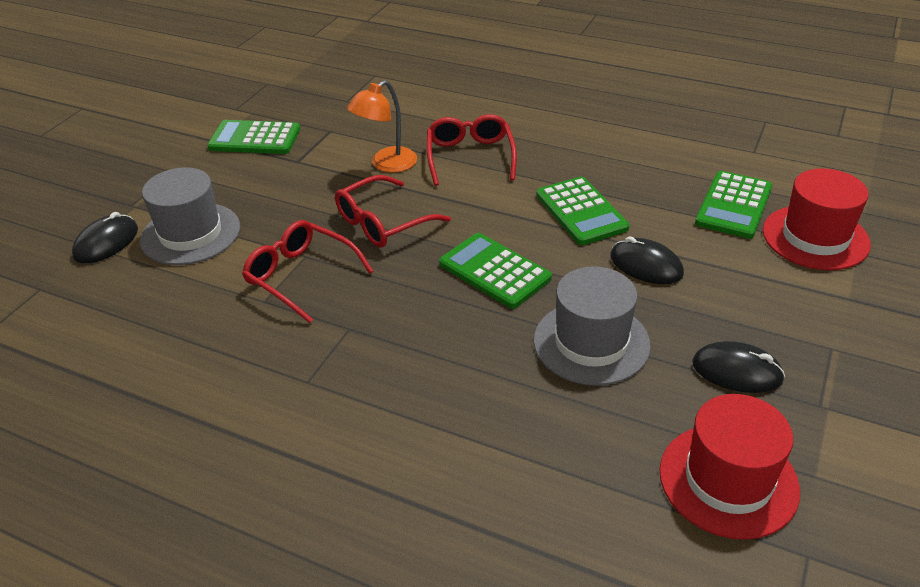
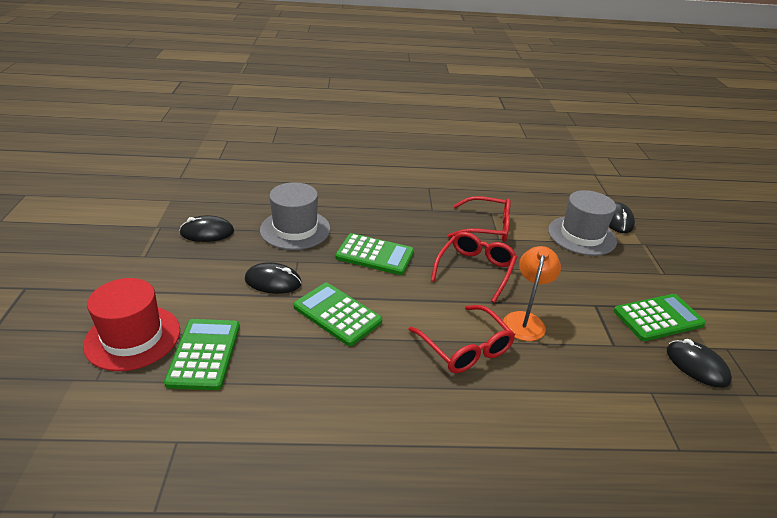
camera: 150 degrees right, 5 degrees down
red hat [660,394,800,540] -> none
none -> black mouse [667,339,732,388]

